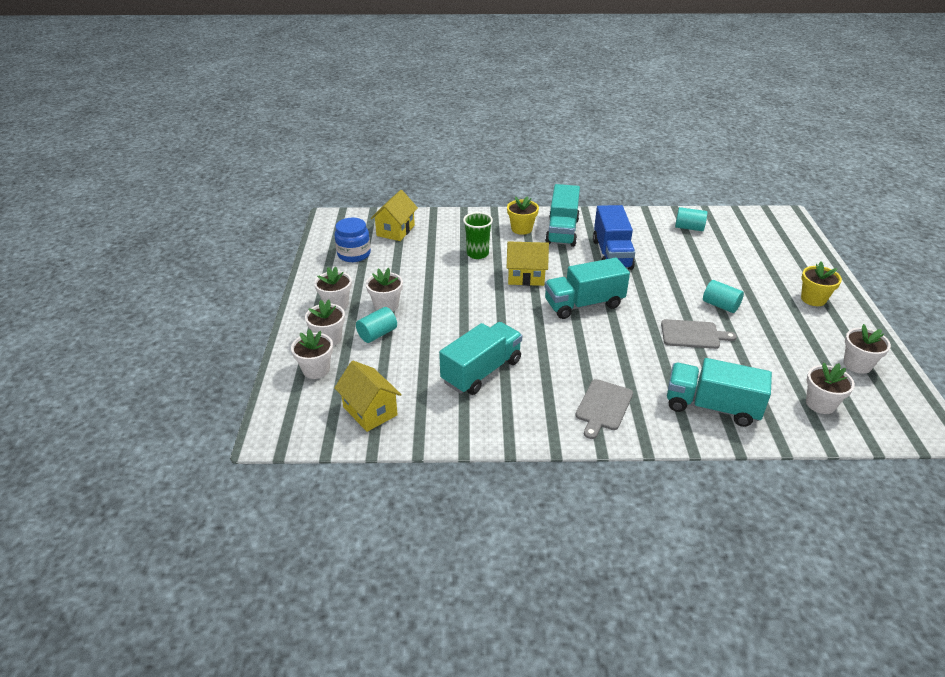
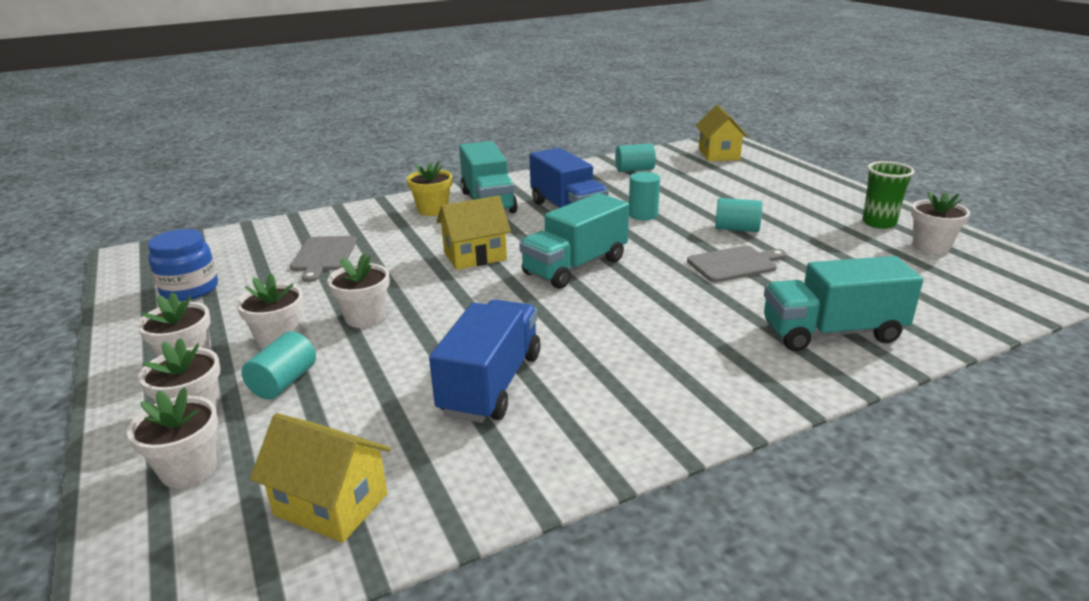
camera: 25 degrees left, 10 degrees down
yellow house [371,190,418,241] -> yellow house moved to [696,105,748,161]
turquoise truck [439,322,522,395] -> blue truck [429,299,541,423]
green cup [463,212,493,259] -> green cup moved to [862,161,914,229]
grey cutting board [575,379,633,439] -> grey cutting board moved to [290,236,357,282]
yellow flower pot [801,261,842,306] -> none
white flower pot [806,363,855,414] -> white flower pot moved to [327,254,390,328]
none -> turquoise cylinder [629,172,660,220]

